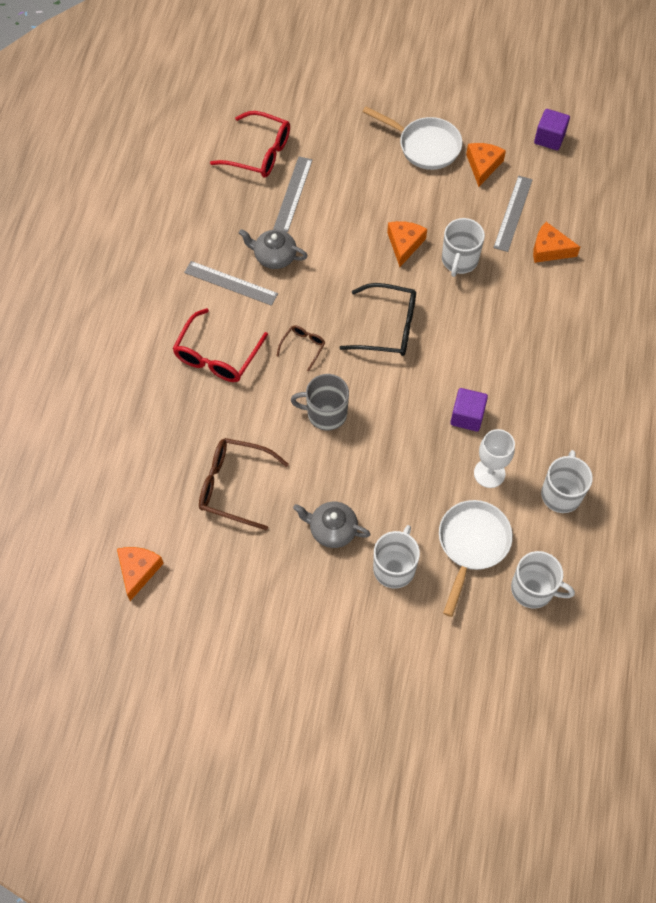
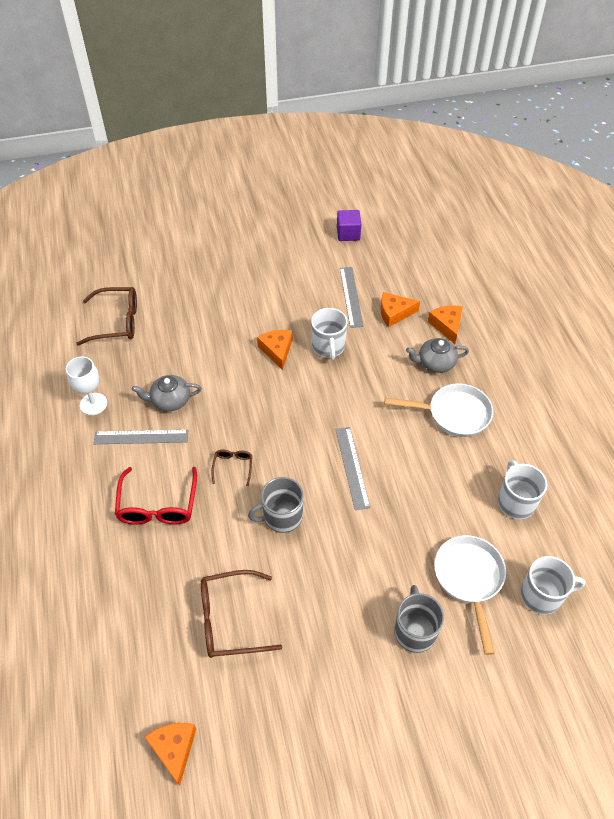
camera: 25 degrees left, 10 degrees down
red glasses [210,111,290,178] -> brown glasses [76,287,137,346]
grey ruler [273,157,313,232] -> grey ruler moved to [335,427,370,510]
grey teapot [293,502,371,548] -> grey teapot moved to [406,338,469,373]
black glasses [339,283,416,356] -> none
white pan [362,106,462,170] -> white pan moved to [385,384,493,437]
white mug [373,525,420,589] -> grey mug [394,585,444,653]
purple cube [450,388,488,431] -> none
orange cheese [466,143,506,187] -> orange cheese moved to [428,305,463,344]
white goblet [474,429,515,488] -> white goblet moved to [66,356,107,415]

